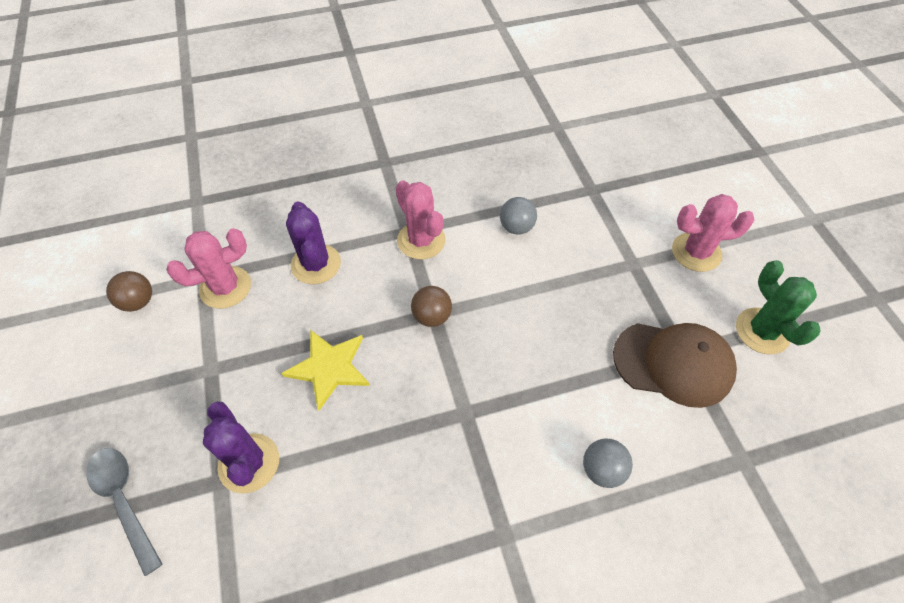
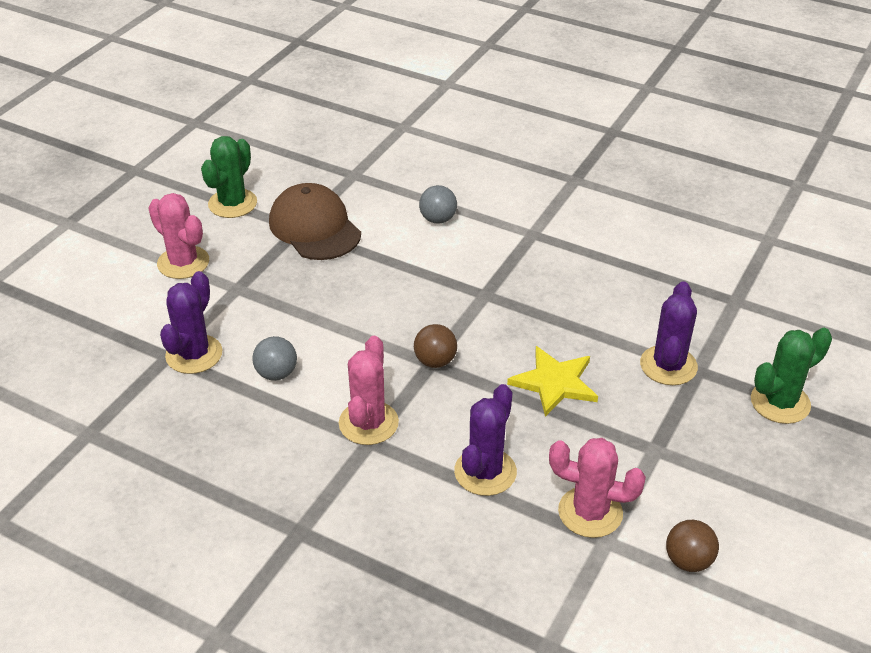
camera: 135 degrees left, 15 degrees down
grey spoon [86,448,162,576] -> green cactus [751,328,832,424]
none -> purple cactus [160,271,223,374]

